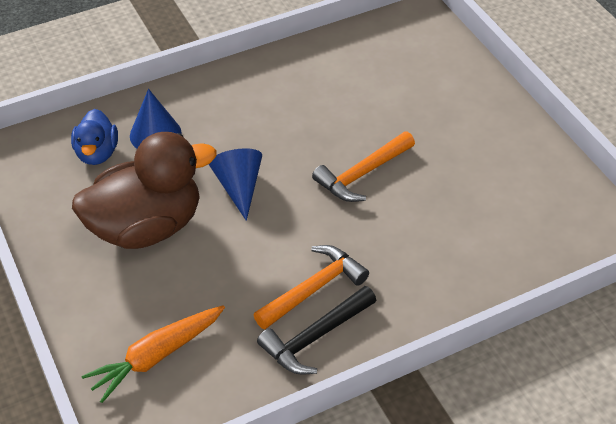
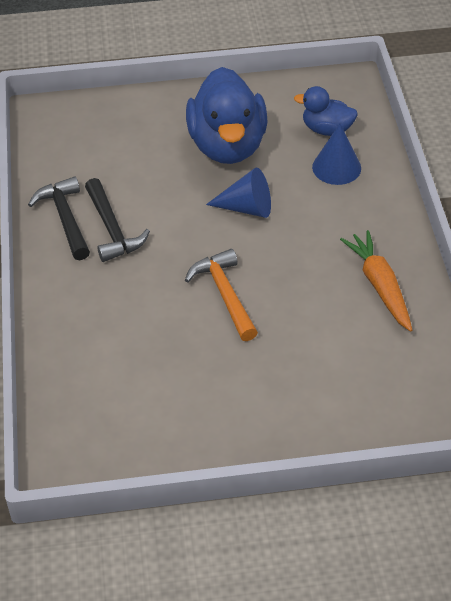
camera: 110 degrees right, 0 degrees up
brown duck [72,132,217,249] -> blue duck [186,67,267,164]
orange carrot [81,305,225,403] -> orange carrot moved to [340,230,412,332]
orange hammer [253,245,369,330] -> black hammer [85,178,150,262]

